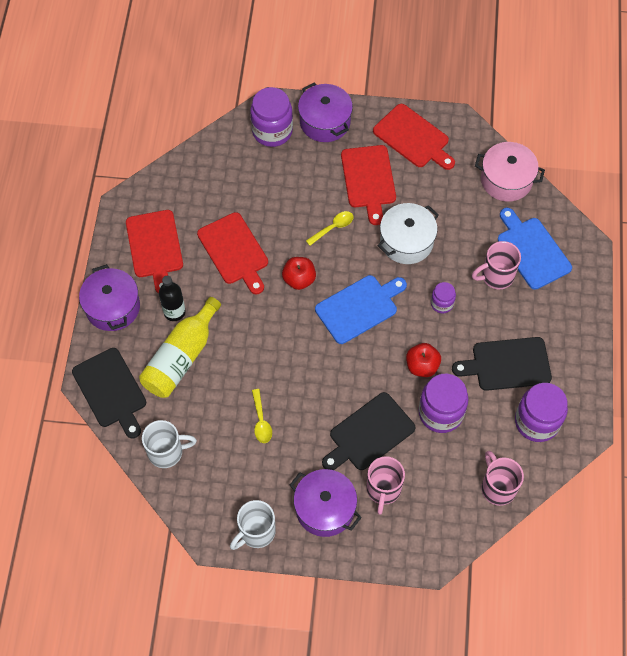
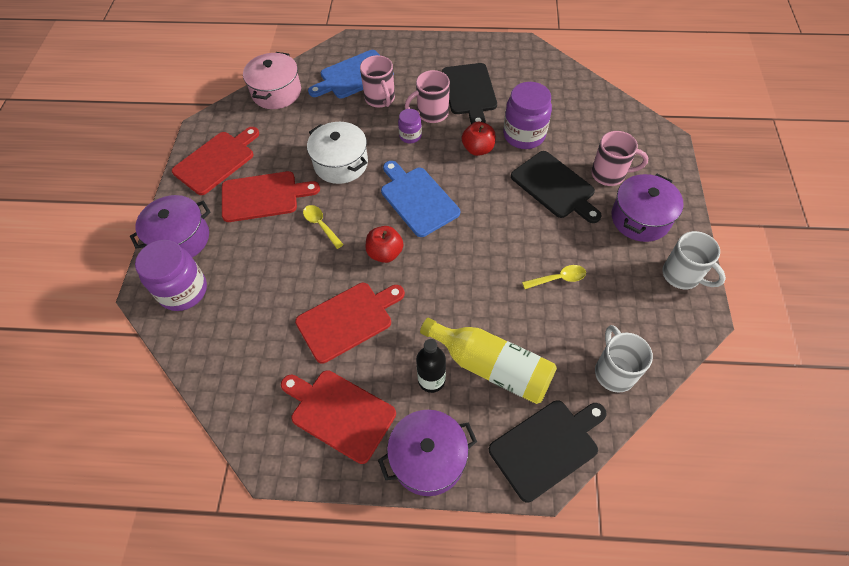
camera: 90 degrees left, 5 degrees down
red cutting board [126,210,183,294] -> red cutting board turned 135 degrees counterclockwise [281,370,396,464]
pink mug [481,451,524,506] -> pink mug moved to [405,70,450,123]
purple jar [515,383,568,442] -> none

